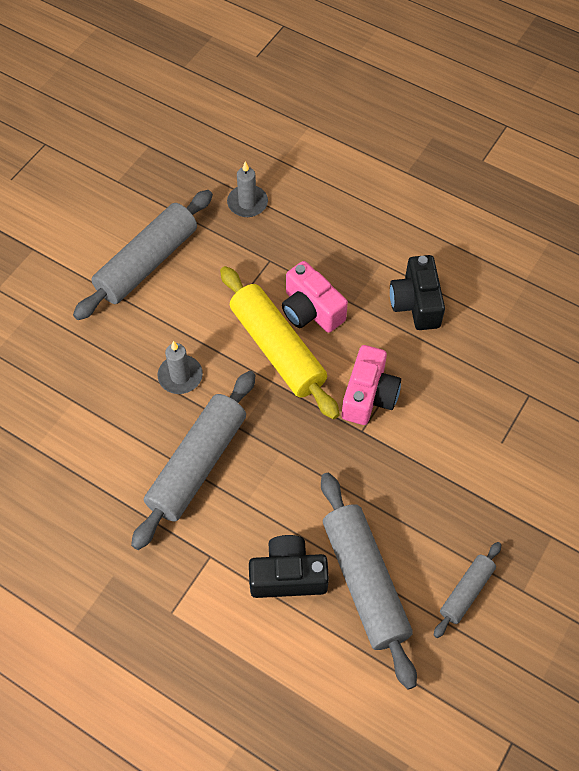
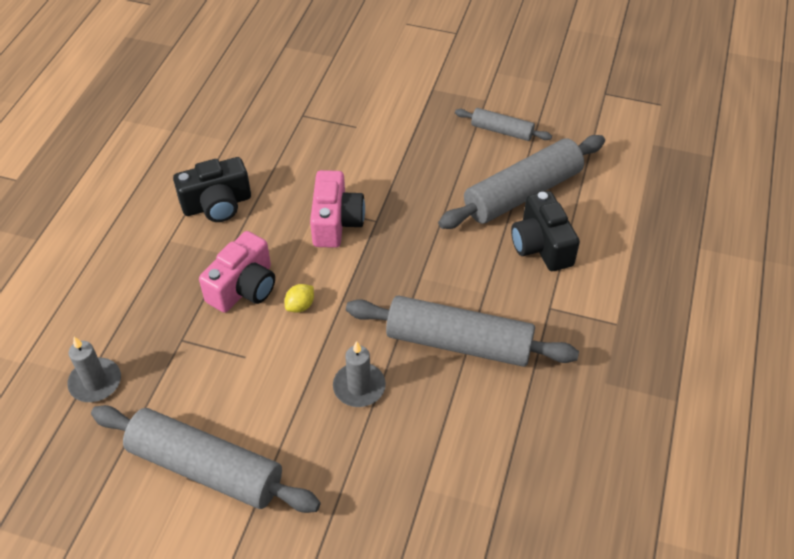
camera: 105 degrees left, 10 degrees down
yellow rolling pin [220,266,340,419] -> yellow lemon [285,284,314,313]
pink camera [342,345,401,425] -> pink camera turned 90 degrees clockwise [310,170,365,248]

